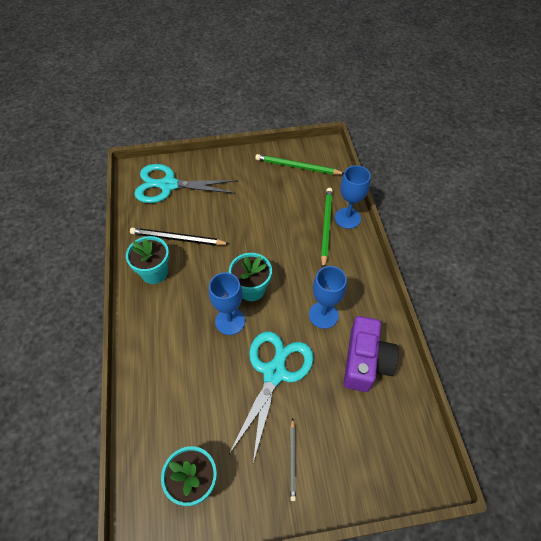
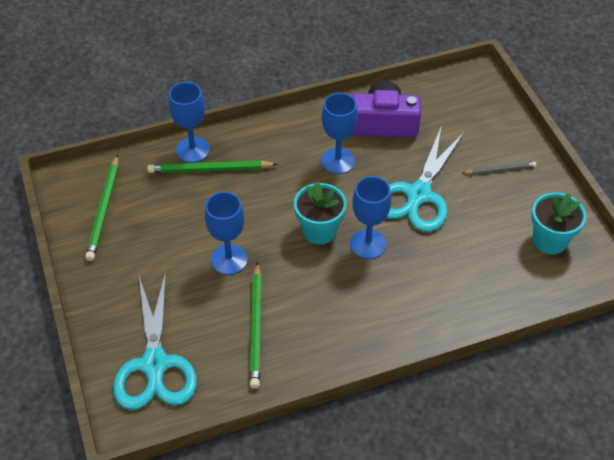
camera: 100 degrees left, 5 degrees down
turquoise flower pot [126,236,169,284] -> none
black pencil [130,228,229,246] -> green pencil [250,262,262,389]
turquoise scissors [229,331,313,463] -> turquoise scissors turned 75 degrees counterclockwise [386,128,464,232]
none -> blue goblet [205,192,248,275]

